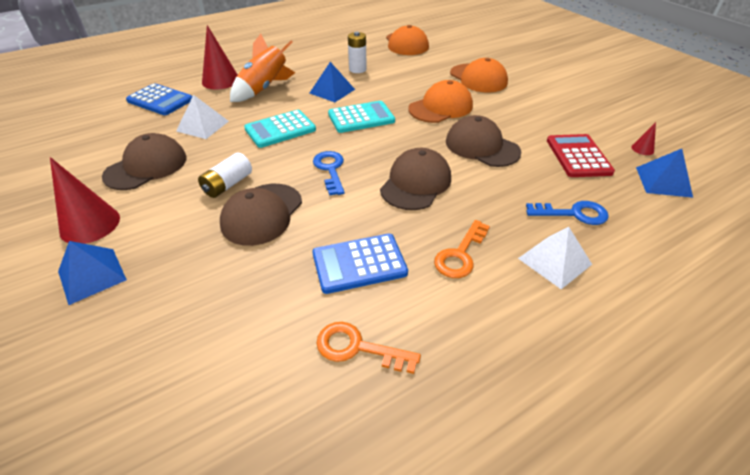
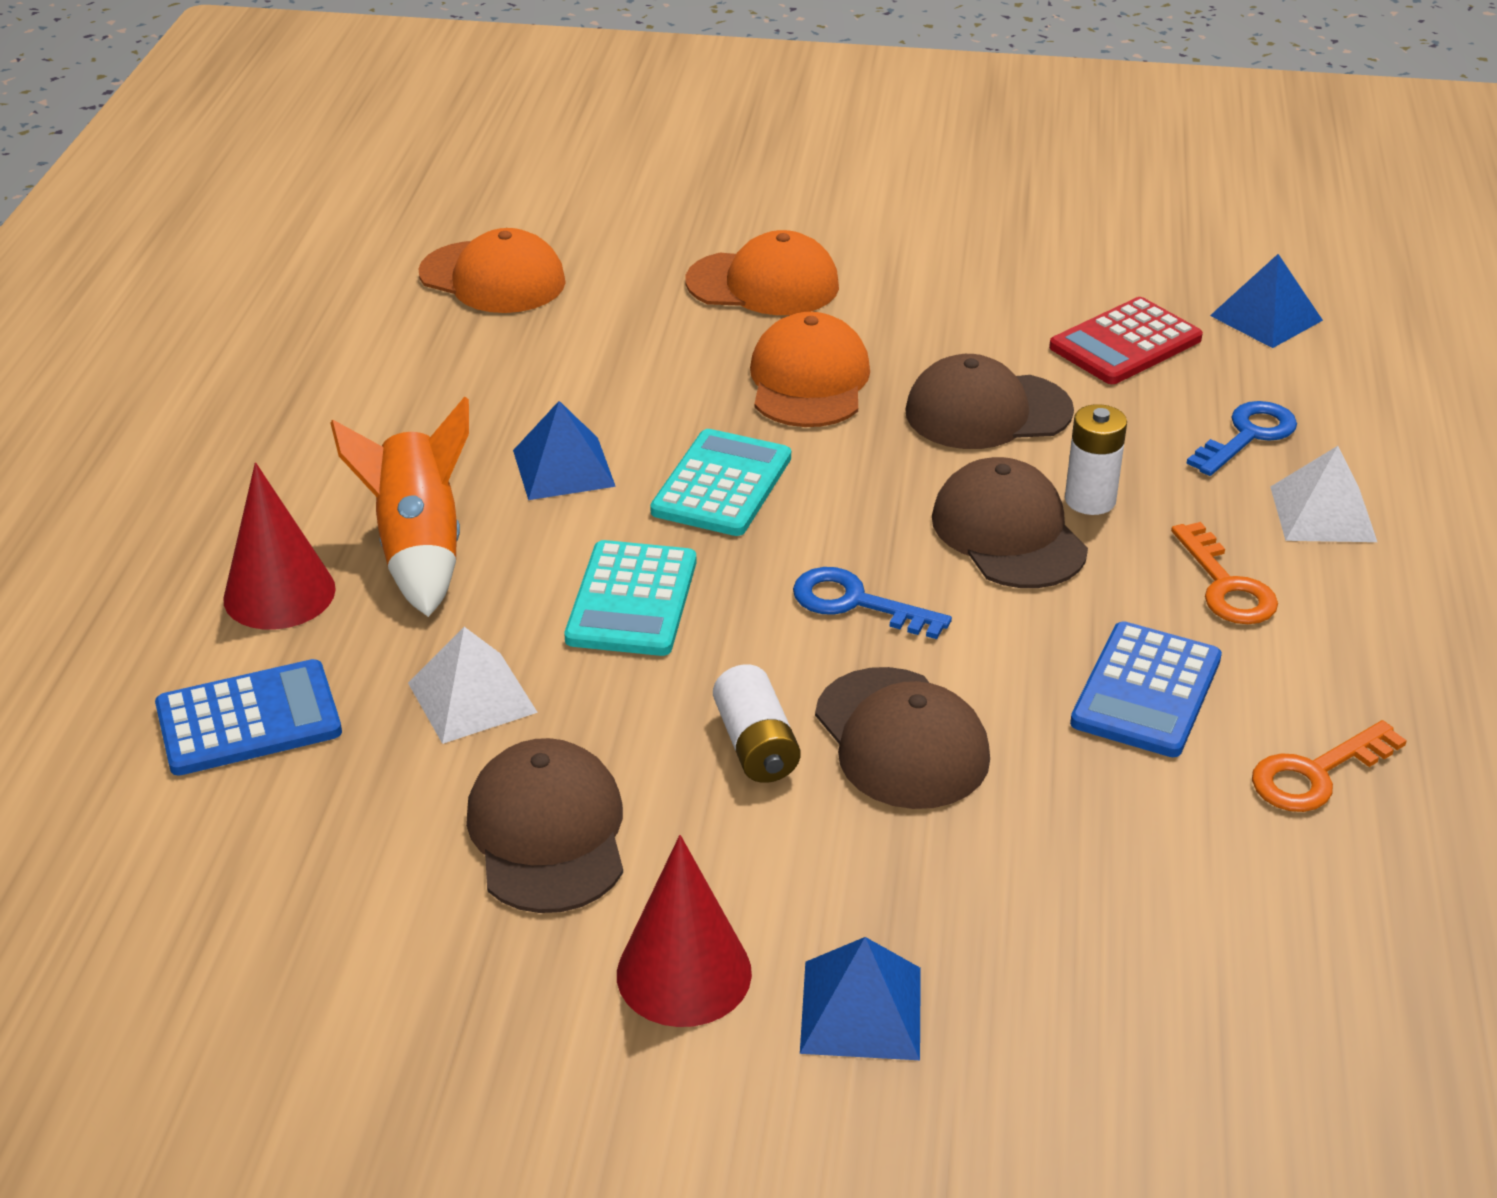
camera: 50 degrees left, 5 degrees down
white battery [348,32,367,73] -> white battery moved to [1065,404,1127,515]
red calculator [547,134,615,177] -> red calculator turned 75 degrees counterclockwise [1049,297,1203,384]
red cone [631,122,656,155] -> none

